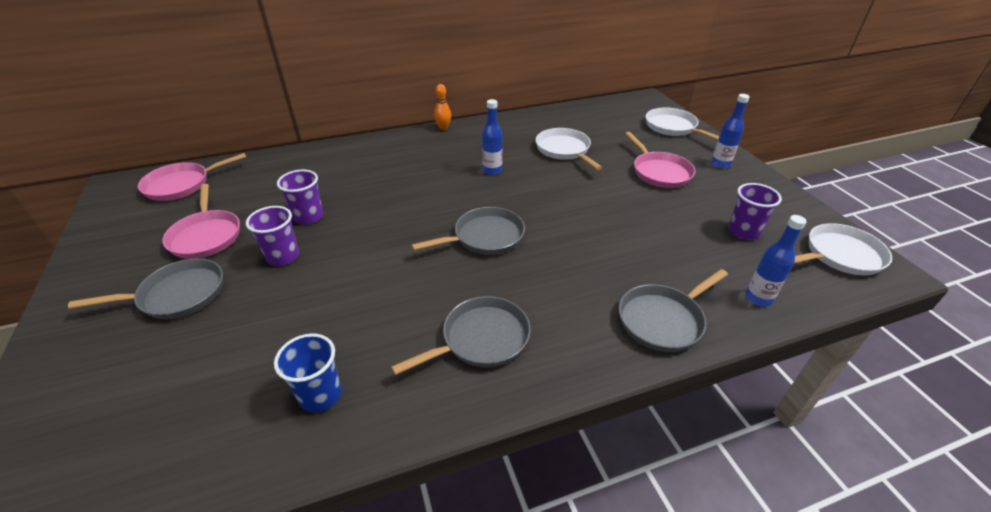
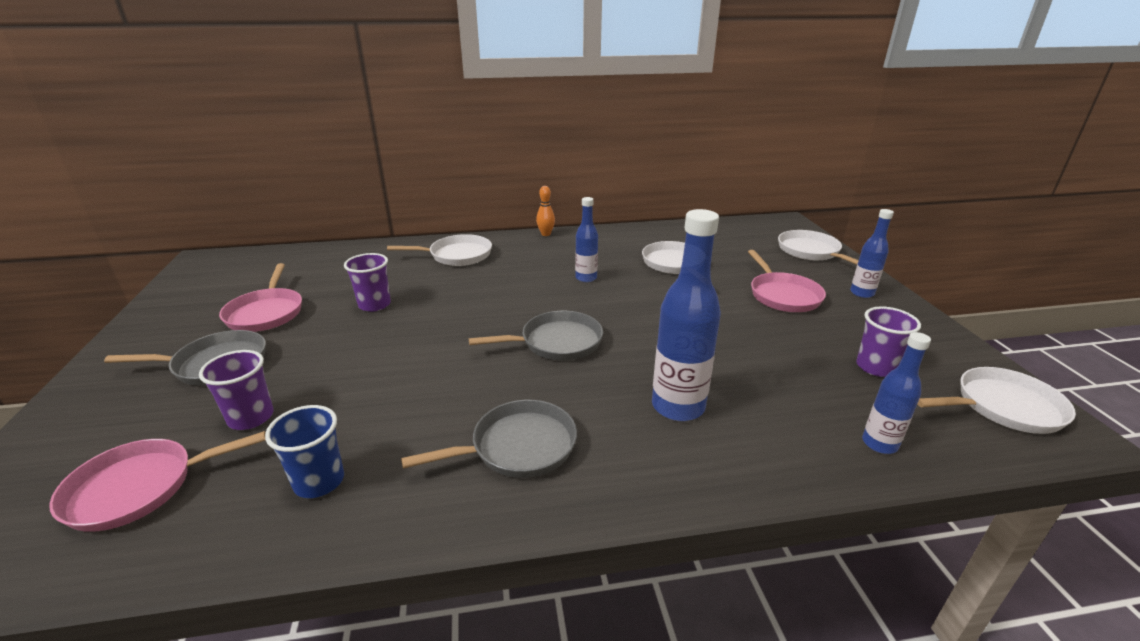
camera: 10 degrees right, 10 degrees down
pink pan [138,153,246,201] -> pink pan moved to [49,431,266,532]
purple cup [246,206,299,266] -> purple cup moved to [199,350,274,430]
grey pan [619,269,728,352] -> none
none -> white pan [387,234,492,266]
none -> blue bottle [652,209,721,421]

